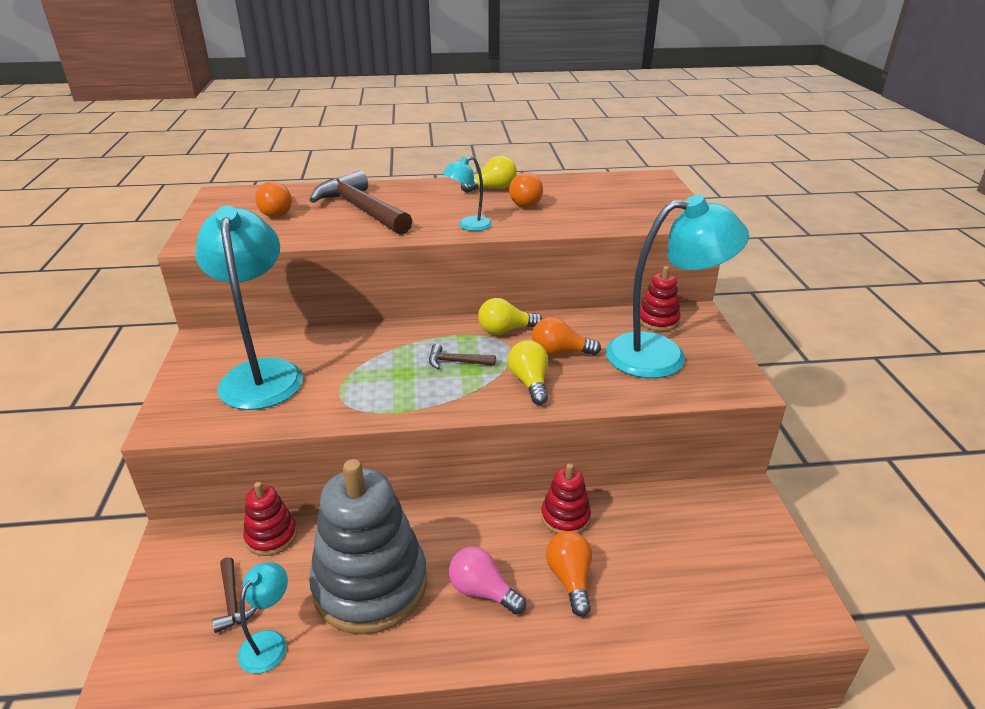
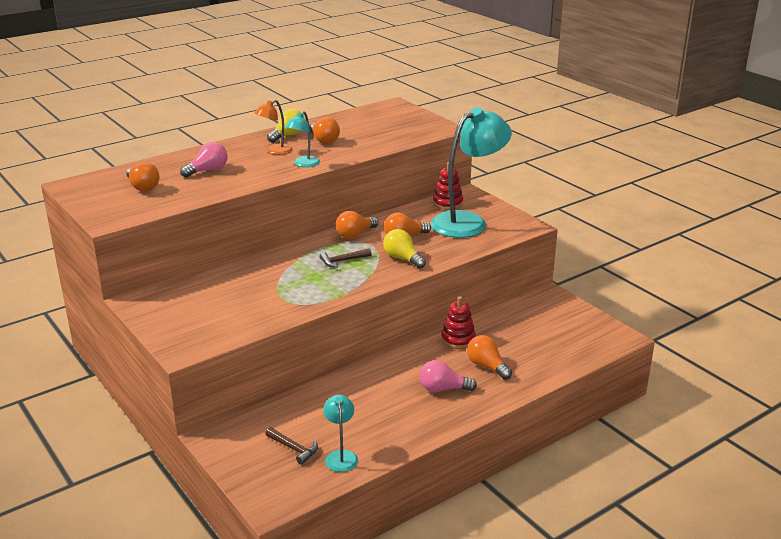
camera: 30 degrees left, 5 degrees down
turquoise lamp [195,206,303,410] -> none
red stacking toy [243,482,297,556] -> none
grey stacking toy [309,459,427,634] -> none
brown hammer [310,170,412,235] -> pink light bulb [180,142,228,177]
yellow light bulb [478,298,542,335] -> orange light bulb [336,211,379,239]
none -> orange lamp [254,100,293,155]

